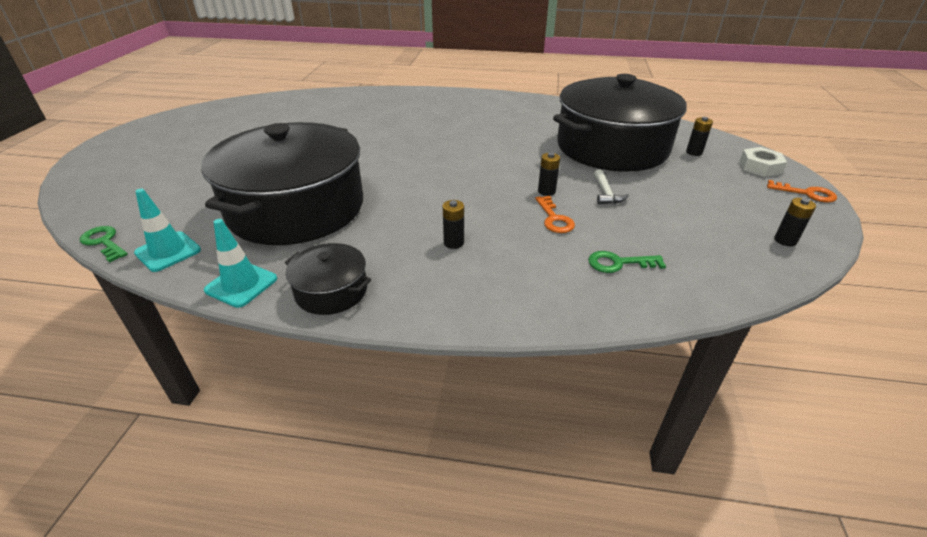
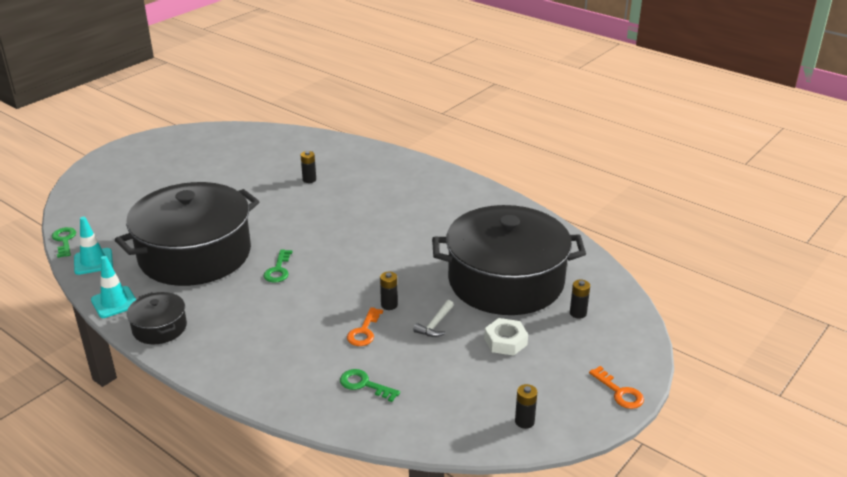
camera: 30 degrees right, 5 degrees down
black battery [443,200,464,249] -> black battery moved to [301,151,316,183]
white nut [740,147,787,177] -> white nut moved to [484,318,528,356]
none -> green key [263,249,292,283]

